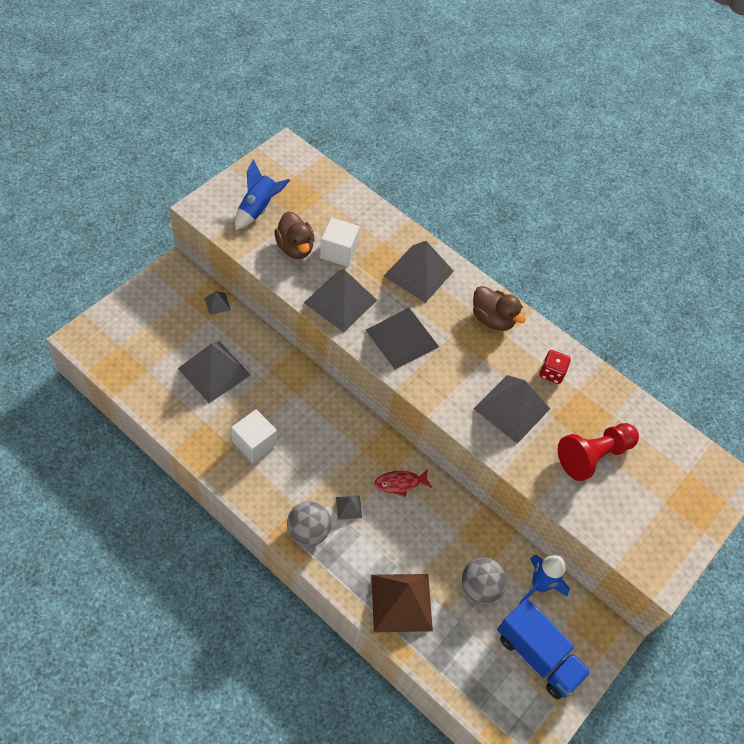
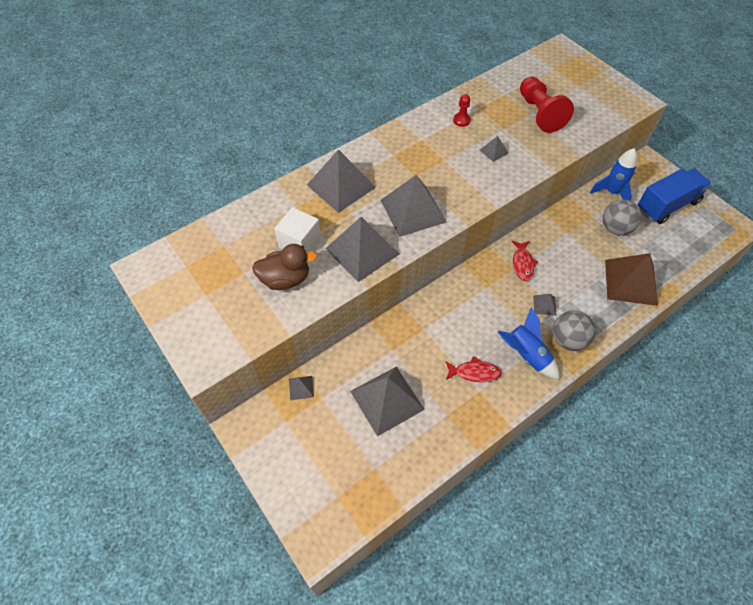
camera: 70 degrees left, 0 degrees up
white cube [231,409,277,463] -> red fish [445,357,502,382]
blue rocket [235,159,290,230] -> blue rocket moved to [498,307,560,380]
brown duck [473,286,526,331] -> none
grey pyramid [474,375,550,444] -> grey pyramid [480,136,508,162], size x0.44
red dice [540,350,571,384] -> red pawn [453,94,471,127]

